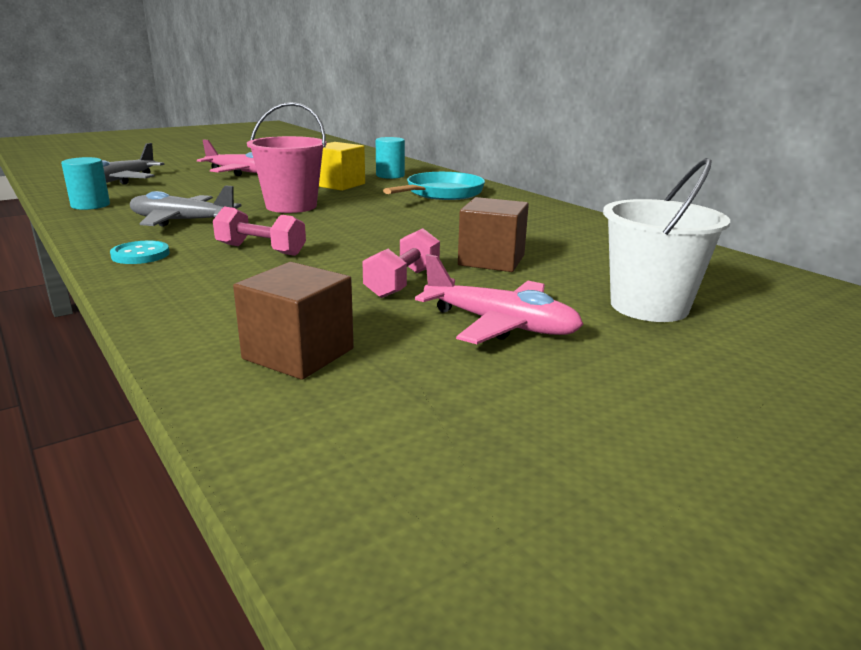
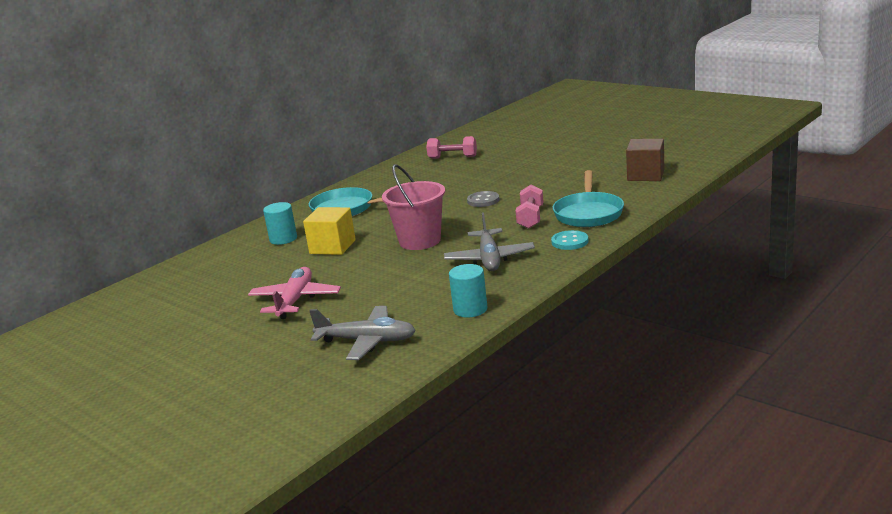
camera: 100 degrees left, 0 degrees up
pink dumbbell [362,228,440,298] -> pink dumbbell moved to [426,136,477,159]
pink plane [415,254,584,344] -> none
brown cube [458,197,529,272] -> none
white bucket [603,158,730,322] -> none
none -> grey button [467,191,499,207]
none -> turquoise pan [553,170,624,227]

